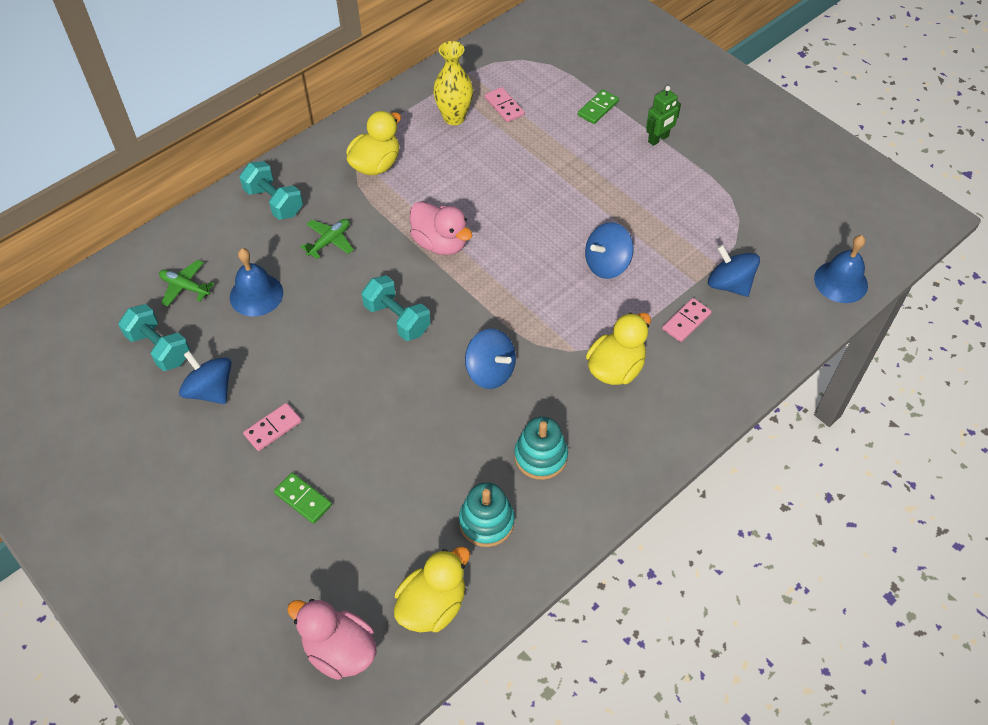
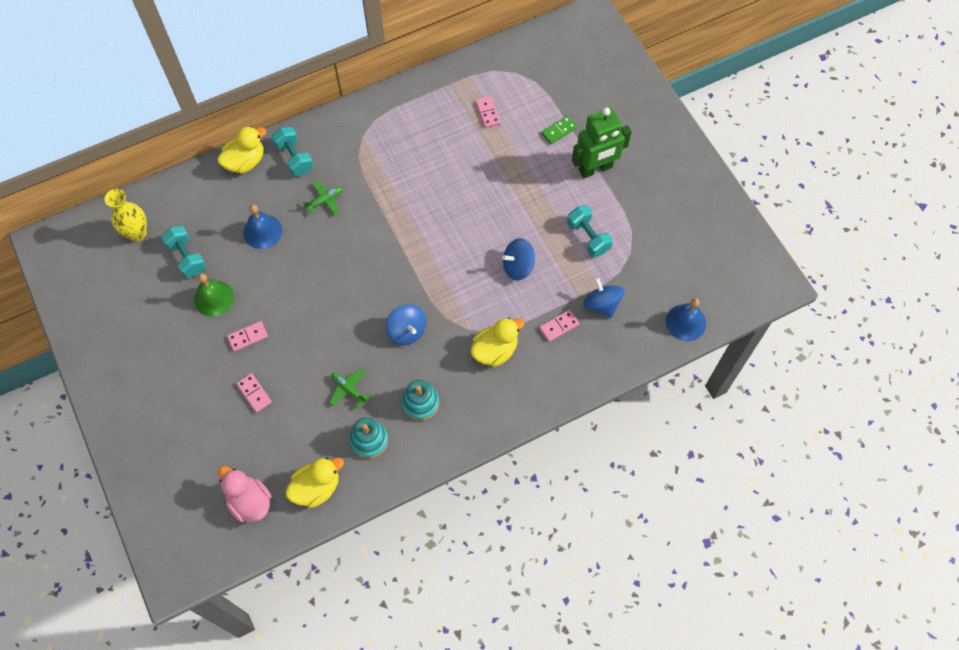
camera: 15 degrees right, 10 degrees up
green plane [159,260,214,307] -> green plane moved to [329,369,371,408]
blue spinning top [179,351,232,404] -> green bell [194,273,234,317]
green domino [274,473,332,524] -> pink domino [236,373,272,412]
yellow duck [346,111,401,175] -> yellow duck moved to [217,126,267,173]
turquoise dumbbell [362,275,431,341] -> turquoise dumbbell moved to [567,205,613,257]
pink duck [410,201,472,255] -> none
yellow vase [433,41,473,125] -> yellow vase moved to [105,189,147,241]
green robot [646,86,681,146] -> green robot [572,108,632,178], size x1.88

